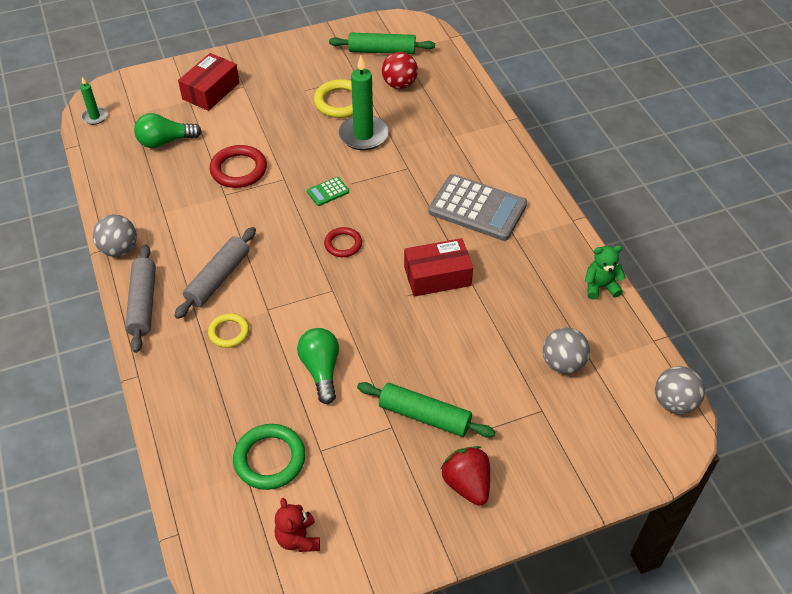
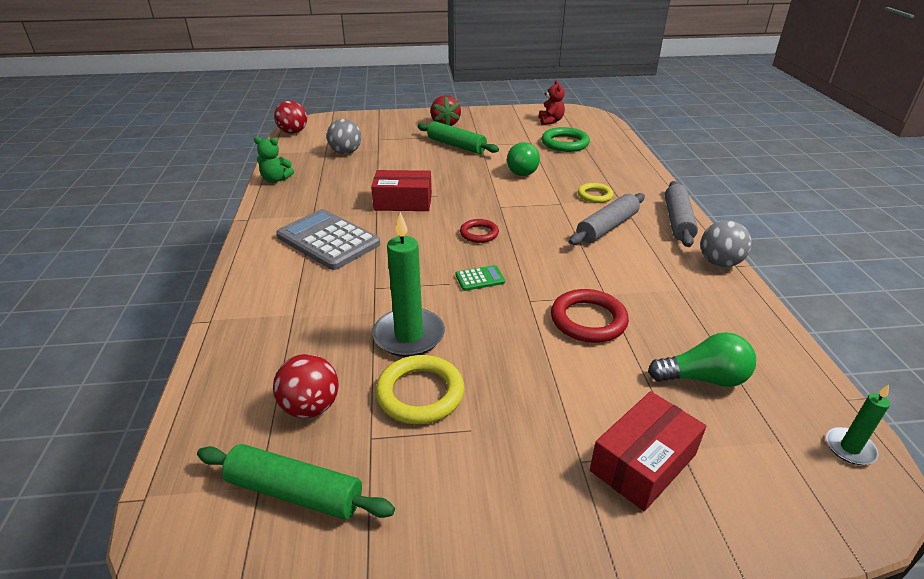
camera: 165 degrees left, 15 degrees down
grey ball [655,366,705,414] -> red ball [274,101,307,134]

